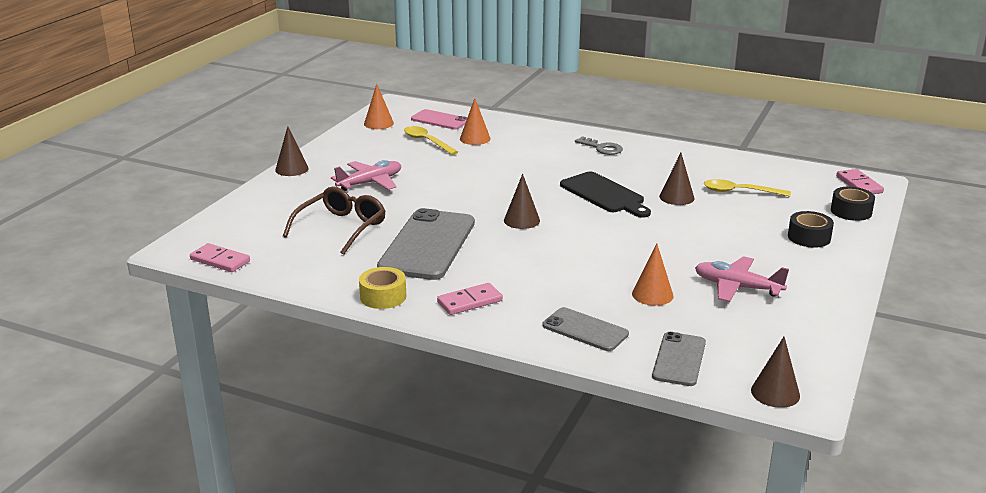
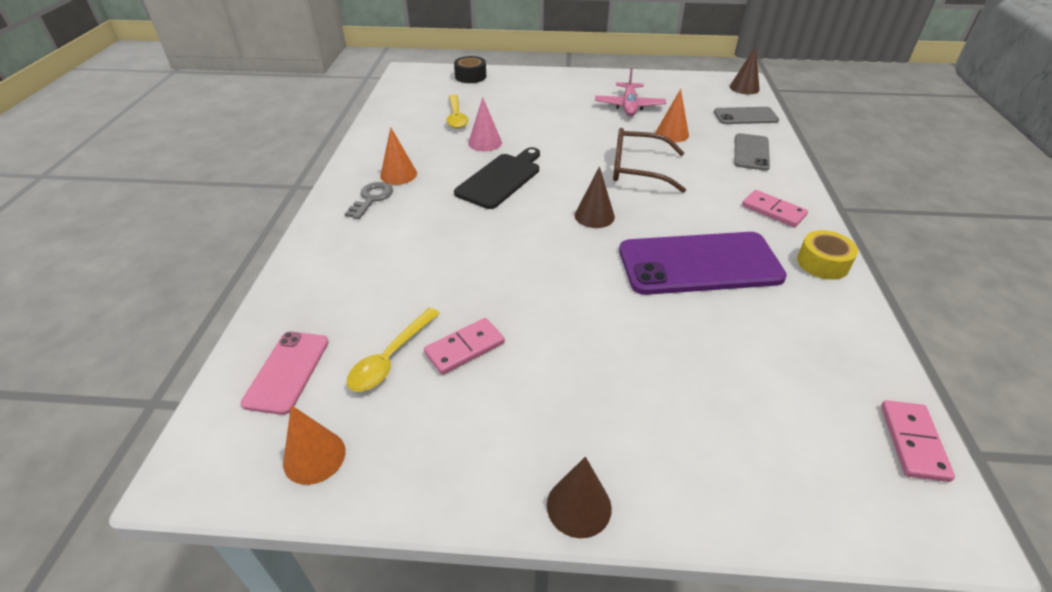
camera: 110 degrees left, 15 degrees up
brown glasses [283,187,385,255] -> brown glasses moved to [613,128,686,193]
pink plane [331,160,401,191] -> none
grey phone [377,208,475,280] -> purple phone [619,232,787,295]
orange cone [460,98,491,145] -> orange cone moved to [380,127,417,185]
brown cone [659,153,694,205] -> pink cone [468,97,502,151]
black tape [788,211,834,248] -> none
pink domino [836,169,884,194] -> pink domino moved to [424,318,505,375]

